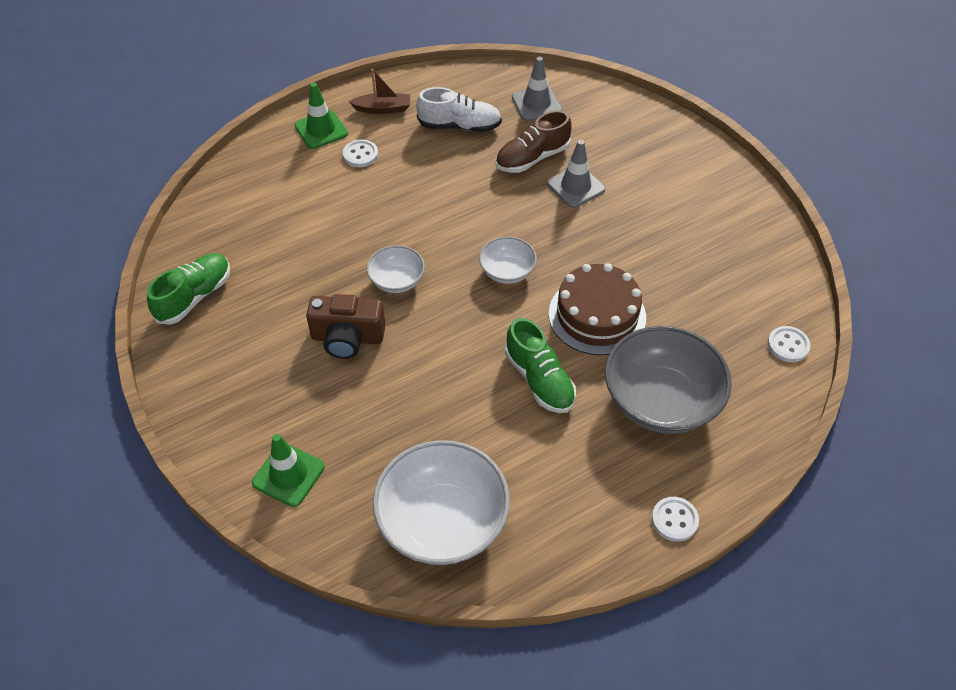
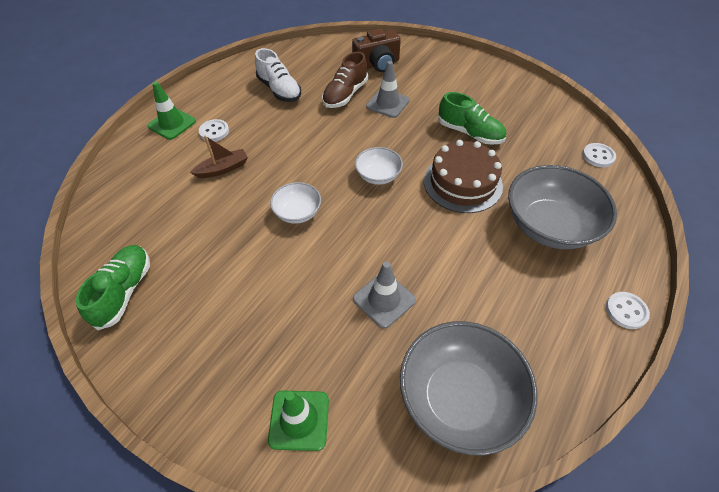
camera: 25 degrees left, 0 degrees up
brown camera [306,294,385,359] -> brown camera moved to [352,28,401,72]
brown boat [348,69,410,114] -> brown boat moved to [190,135,248,178]
white bowl [373,440,510,565] -> grey bowl [400,321,538,456]
white shoe [416,87,502,132] -> white shoe turned 75 degrees clockwise [255,48,301,102]
green shoe [505,318,576,413] -> green shoe moved to [439,92,506,145]
grey traffic cone [512,57,562,121] -> grey traffic cone moved to [353,261,416,328]

